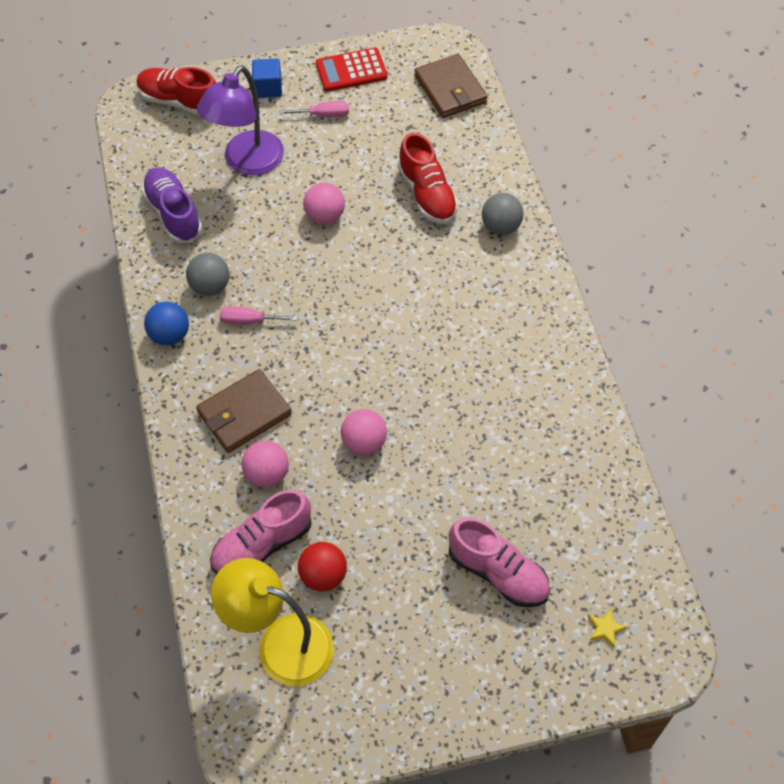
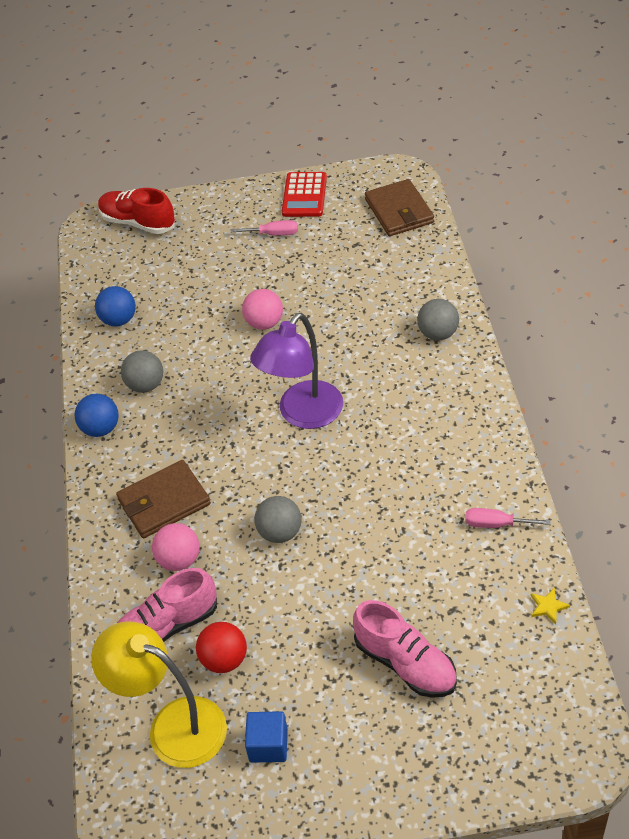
camera: 10 degrees right, 10 degrees down
purple shoe [141,167,202,243] -> blue ball [95,286,136,326]
purple lamp [197,65,284,176] -> purple lamp moved to [250,313,343,429]
pink screwdriver [220,307,297,325] -> pink screwdriver moved to [466,508,551,528]
blue cube [252,59,282,98] -> blue cube moved to [245,711,288,763]
red calculator [316,48,387,91] -> red calculator turned 75 degrees counterclockwise [282,172,327,217]
pink ball [341,409,387,455] -> grey ball [254,496,302,543]
red shoe [398,133,458,224] -> none
yellow star [588,609,627,647] -> yellow star moved to [531,588,570,624]

